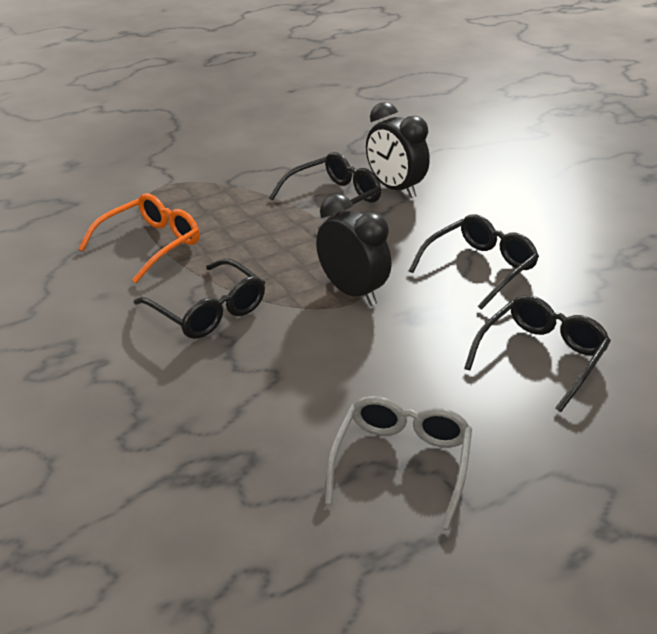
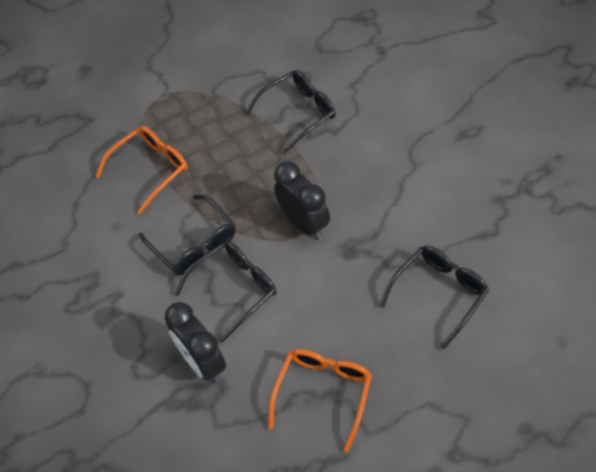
camera: 10 degrees right, 20 degrees up
grey glasses [325,396,472,530] -> orange glasses [268,349,372,452]
black clock [366,102,430,198] -> black clock moved to [165,302,226,383]
black glasses [409,214,539,310] -> black glasses moved to [175,241,276,343]

